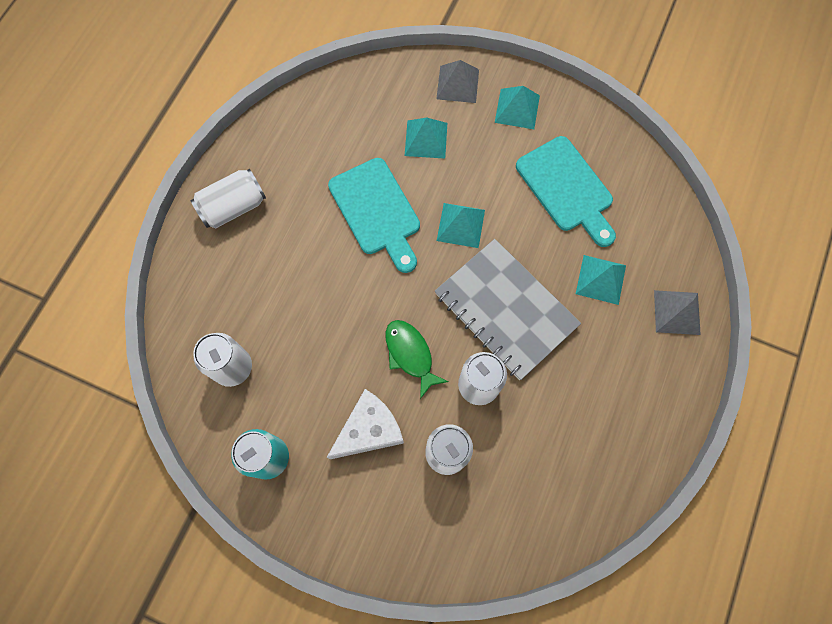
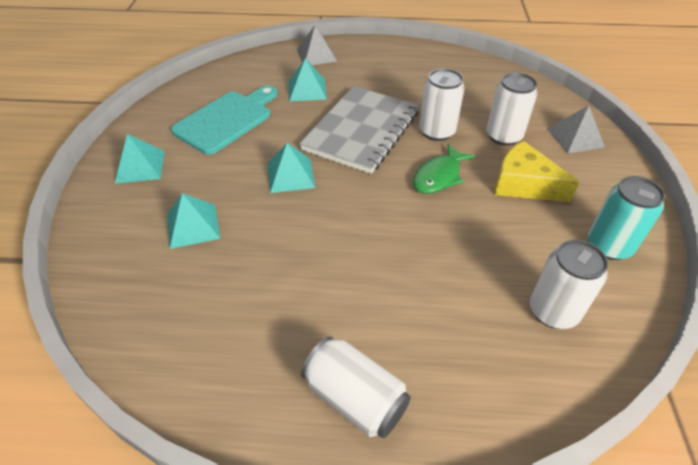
camera: 110 degrees left, 25 degrees down
white cheese [327,389,404,459] -> yellow cheese [495,141,580,202]
turquoise cutting board [328,158,420,273] -> none
grey pyramid [436,60,479,103] -> grey pyramid moved to [547,105,605,154]

